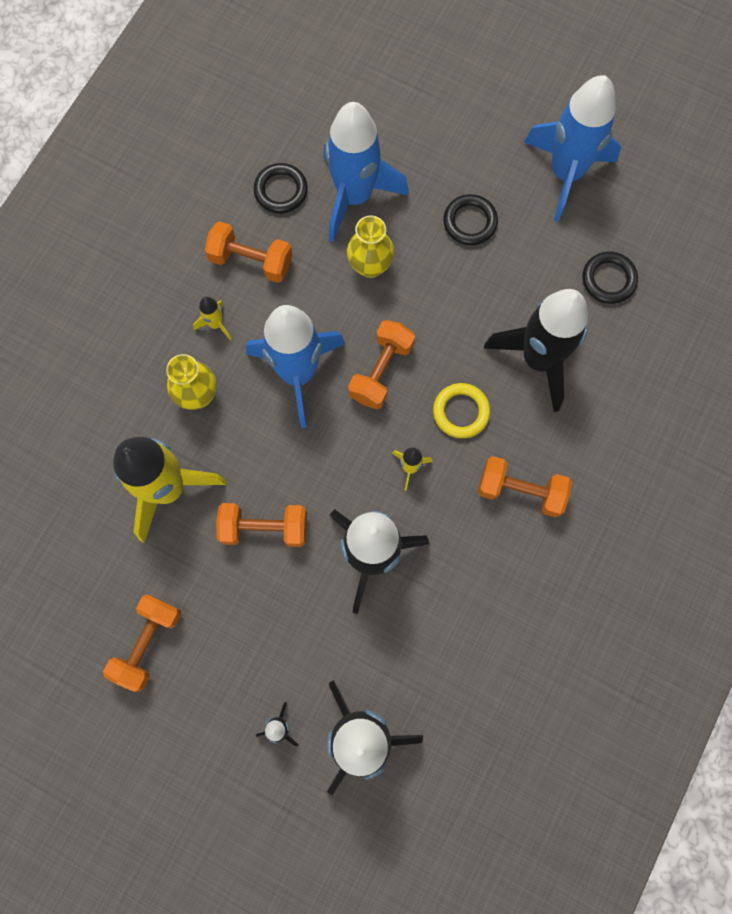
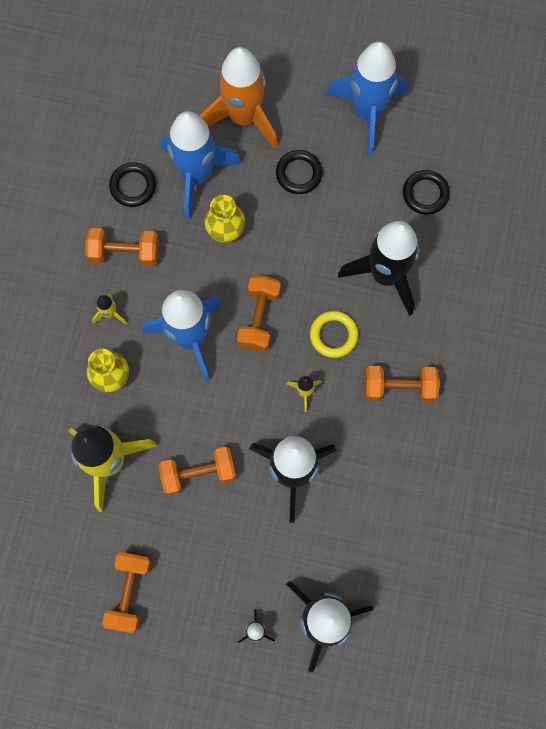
camera: 15 degrees left, 0 degrees up
none -> orange rocket [200,47,278,149]

